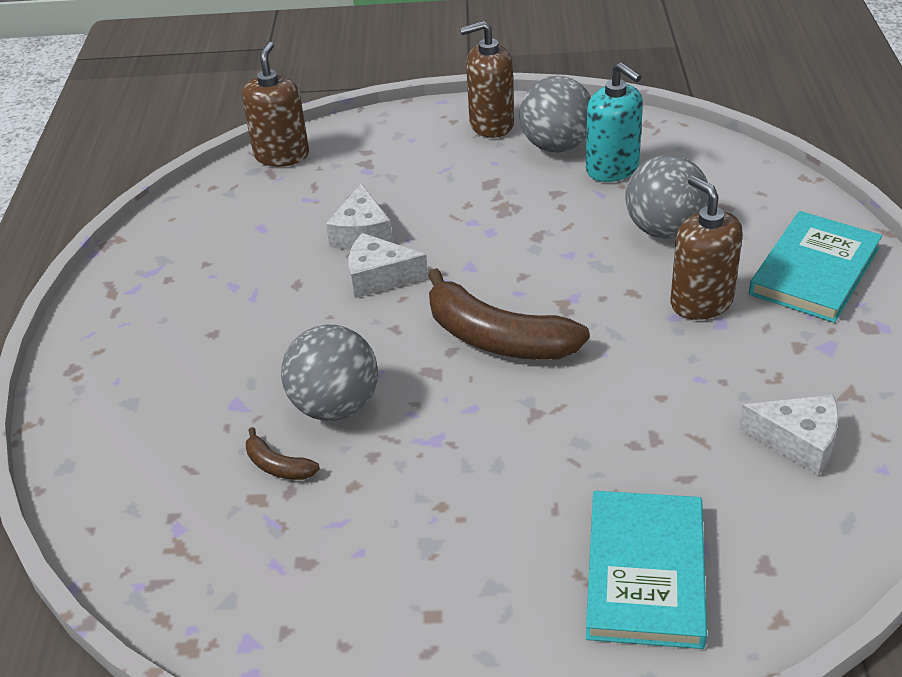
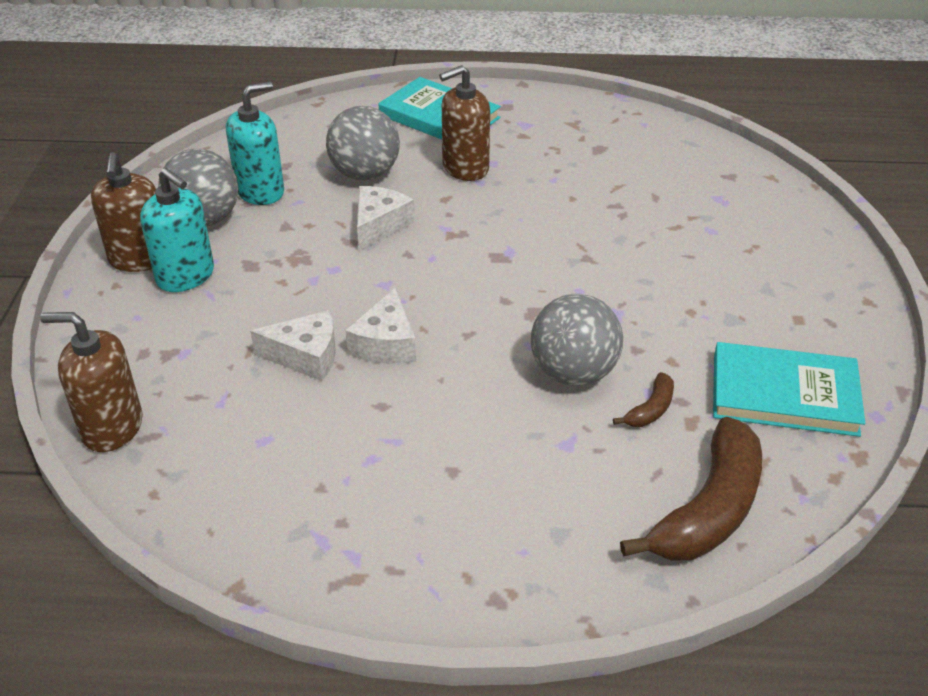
camera: 90 degrees left, 0 degrees up
brown banana [428,268,590,360] -> brown banana moved to [620,417,762,561]
turquoise book [586,491,707,649] -> turquoise book moved to [713,342,865,437]
white cheese [739,395,839,476] -> white cheese moved to [357,186,415,250]
none -> turquoise soap dispenser [140,168,214,292]

